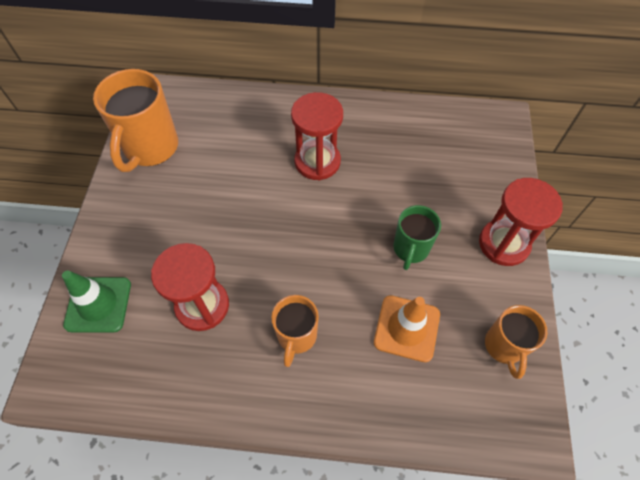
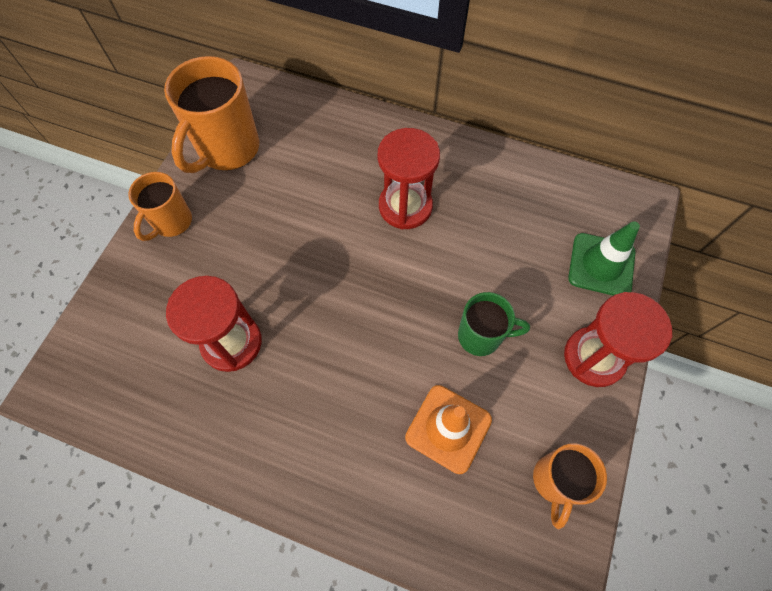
camera: 15 degrees right, 5 degrees up
green traffic cone [62,270,131,333] -> green traffic cone moved to [568,221,640,296]
orange mug [271,295,319,367] -> orange mug moved to [128,172,192,241]
green mug [393,205,441,270] -> green mug turned 120 degrees counterclockwise [458,292,530,356]

